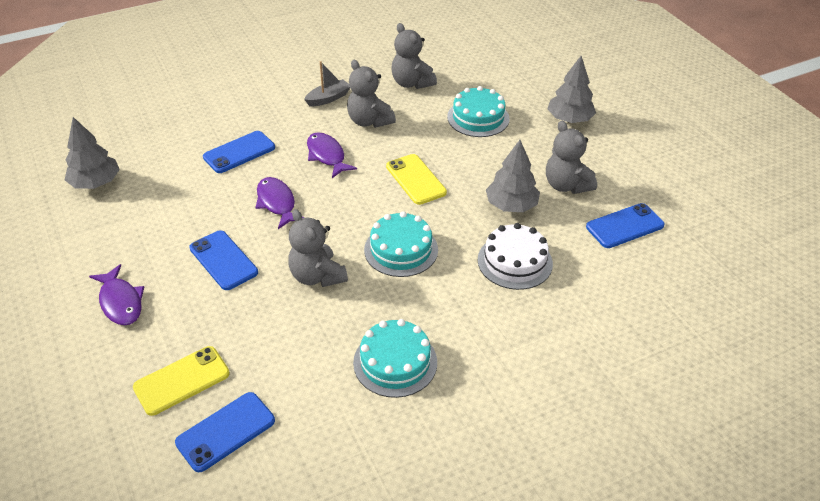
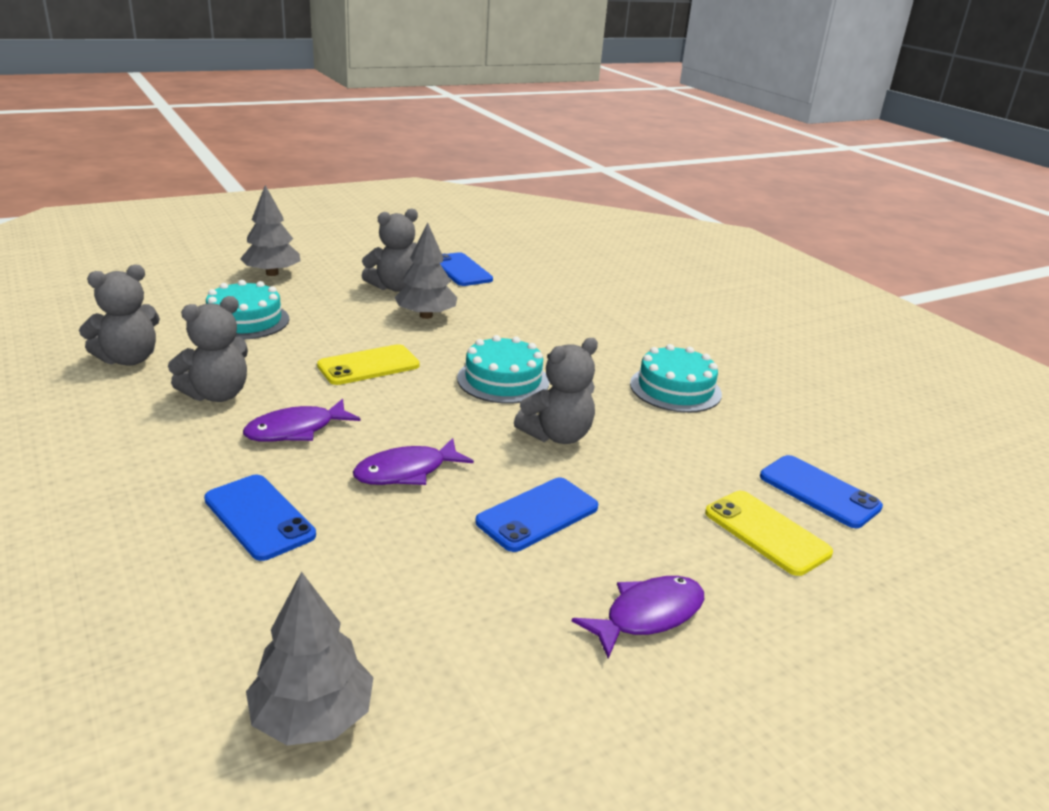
camera: 95 degrees left, 15 degrees down
grey boat [304,61,350,106] -> none
white cake [478,223,553,290] -> none

